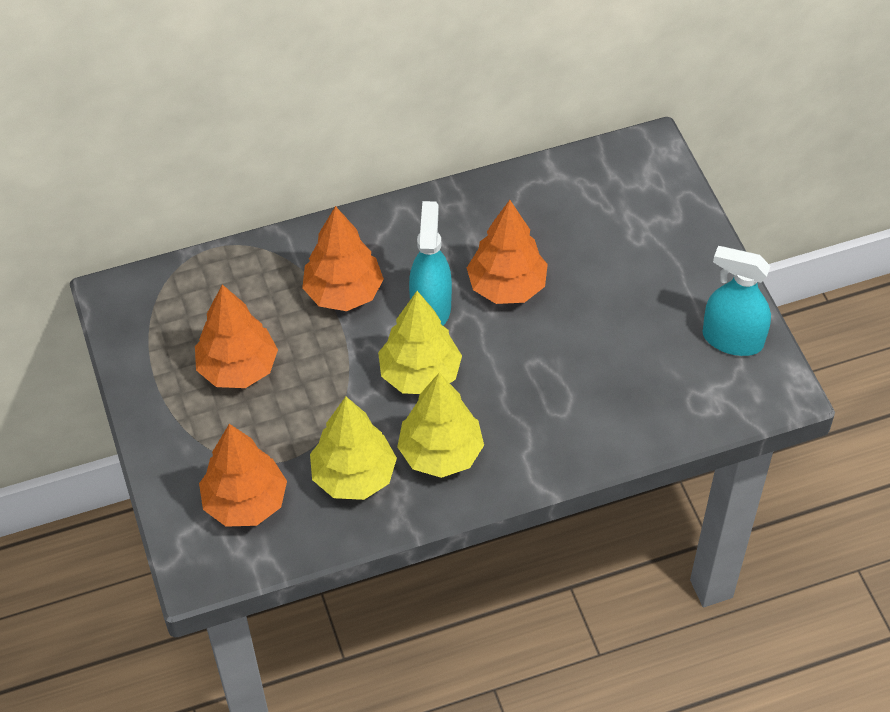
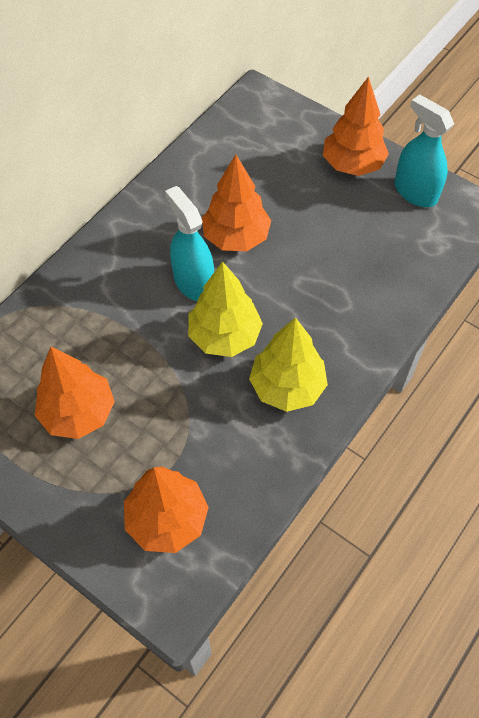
camera: 35 degrees left, 5 degrees up
orange tree [302,206,384,311] -> orange tree moved to [323,76,389,176]
yellow tree [310,397,397,500] -> none
turquoise spray bottle [702,246,771,356] -> turquoise spray bottle turned 60 degrees clockwise [394,94,454,207]

